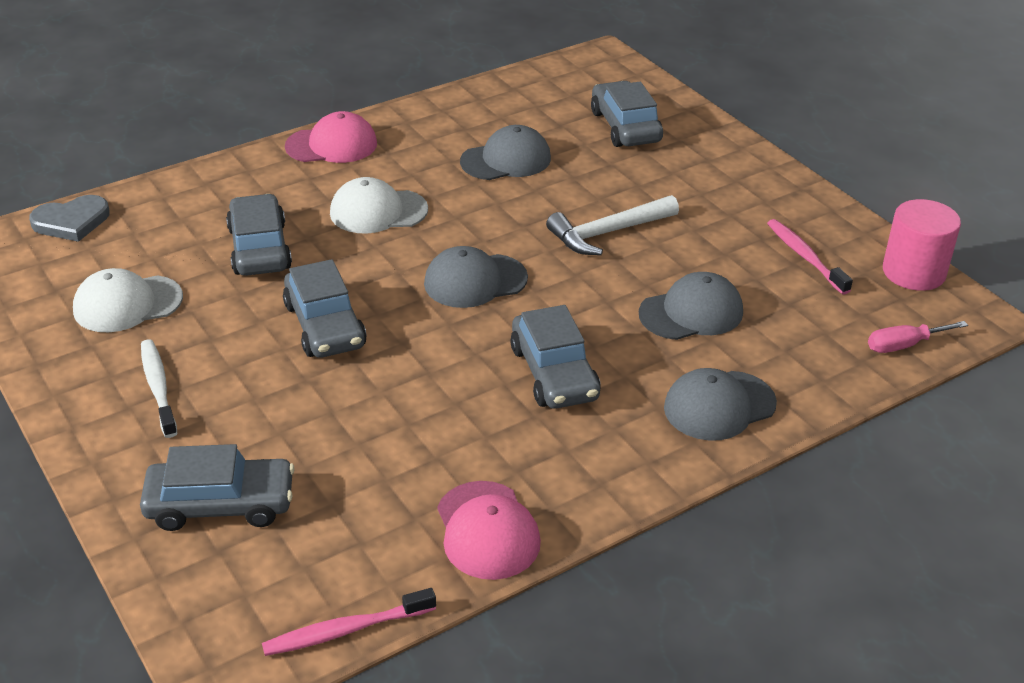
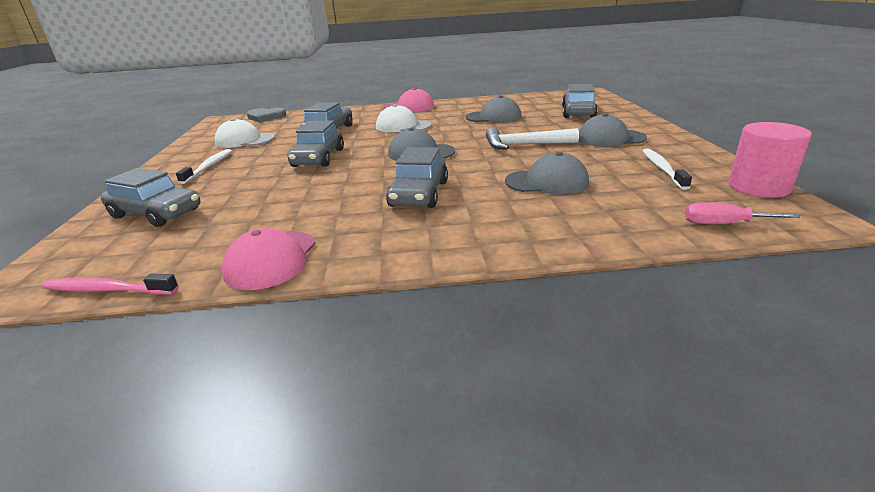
camera: 30 degrees right, 10 degrees down
grey cap [664,368,777,441] -> grey cap moved to [579,114,647,147]
pink toothbrush [767,219,853,295] -> white toothbrush [643,149,692,190]

